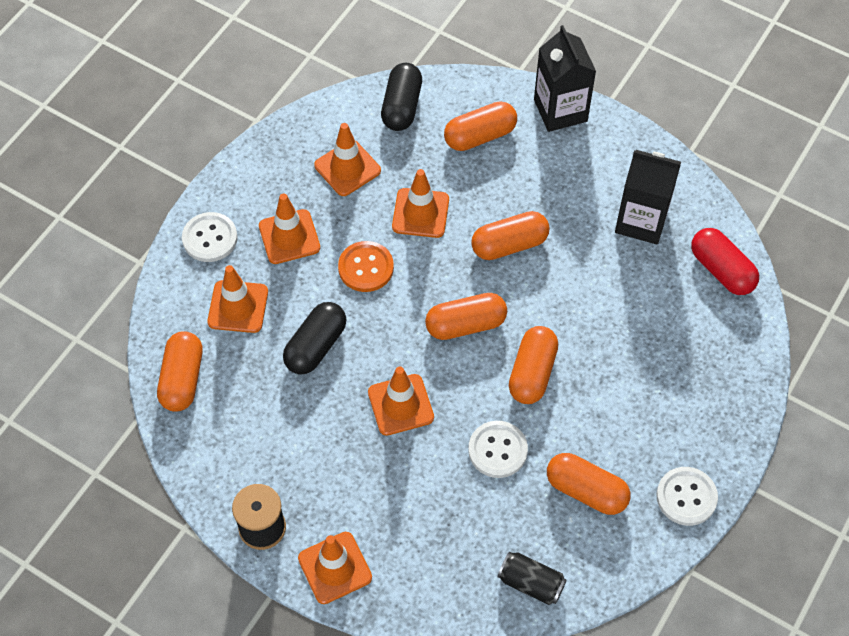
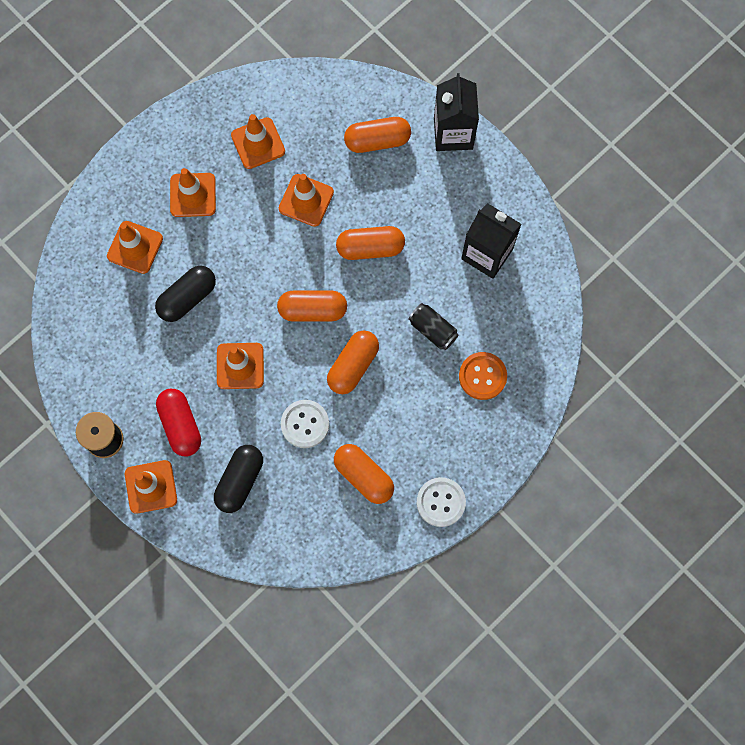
camera: 15 degrees right, 15 degrees up
orange capsule [157,331,203,412] -> none
white button [182,212,238,262] -> none
orange button [338,241,394,292] -> orange button moved to [459,352,507,400]
black capsule [381,63,422,131] -> black capsule moved to [214,445,263,513]
black can [498,551,567,605] -> black can moved to [408,303,458,350]
red capsule [691,228,759,295] -> red capsule moved to [156,389,201,457]

